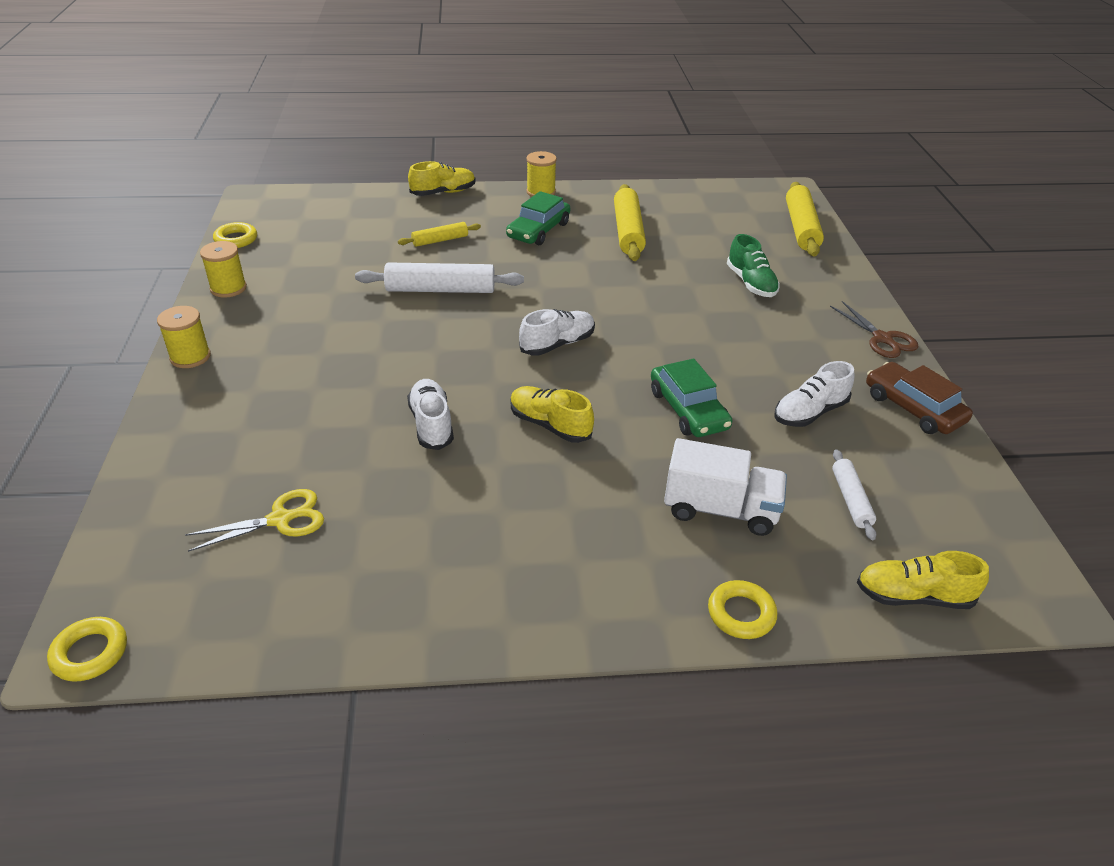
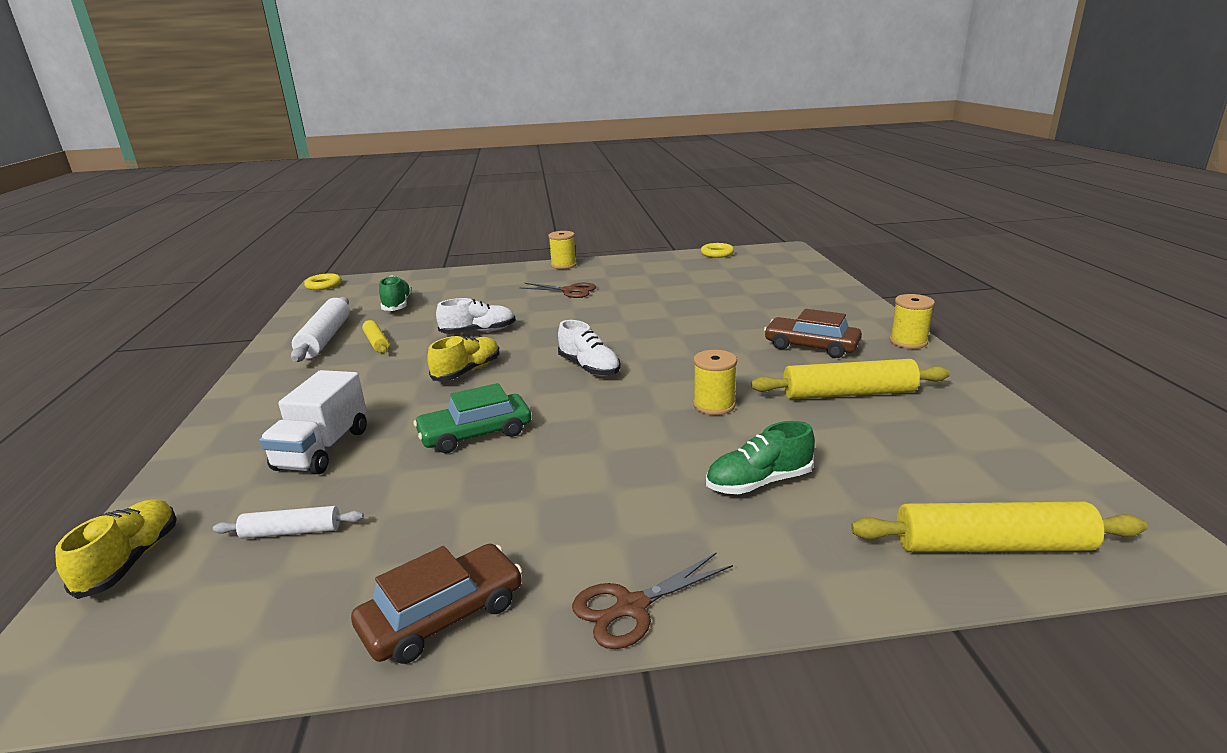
camera: 90 degrees right, 15 degrees down
yellow scissors [185,489,324,552] -> green shoe [379,275,412,311]
yellow spool [200,241,247,298] -> yellow spool moved to [693,350,737,415]
white rolling pin [355,262,524,293] -> white rolling pin moved to [291,297,350,362]
yellow rolling pin [398,222,481,247] -> yellow rolling pin moved to [362,320,389,353]
yellow shoe [408,161,476,196] -> none
green car [506,191,570,245] -> brown car [764,309,862,358]
yellow ring [708,580,777,639] -> none
white shoe [774,361,855,427] -> none
none -> brown scissors [520,283,596,298]

